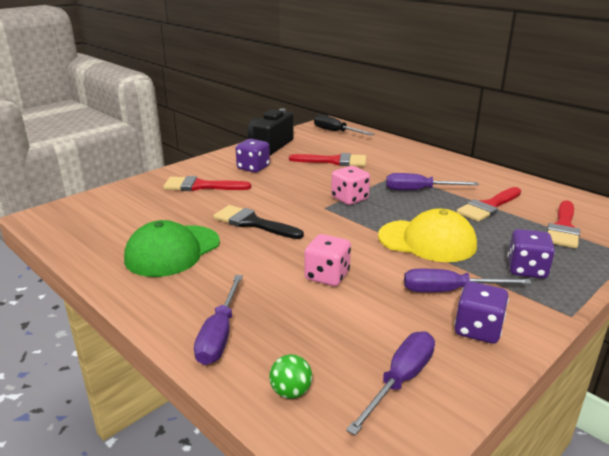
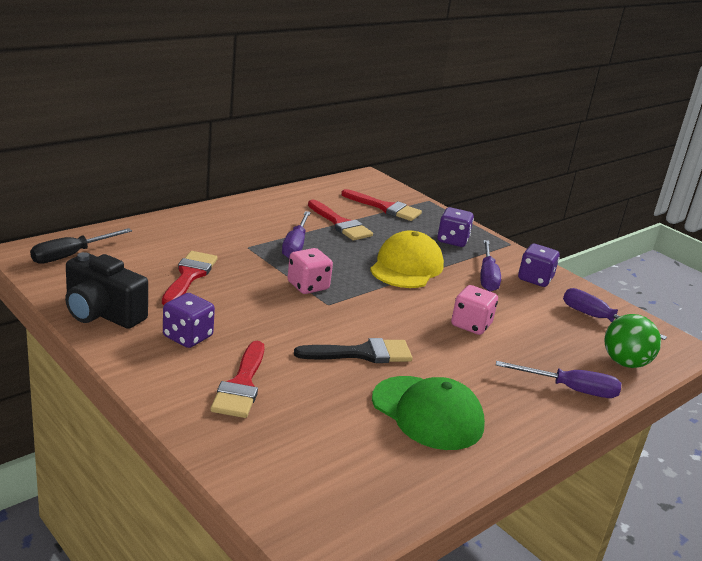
camera: 90 degrees left, 0 degrees up
black brush [213,205,304,239] -> black brush turned 135 degrees counterclockwise [294,338,413,363]
green ball [269,354,312,399] -> green ball [604,314,661,368], size x1.72

